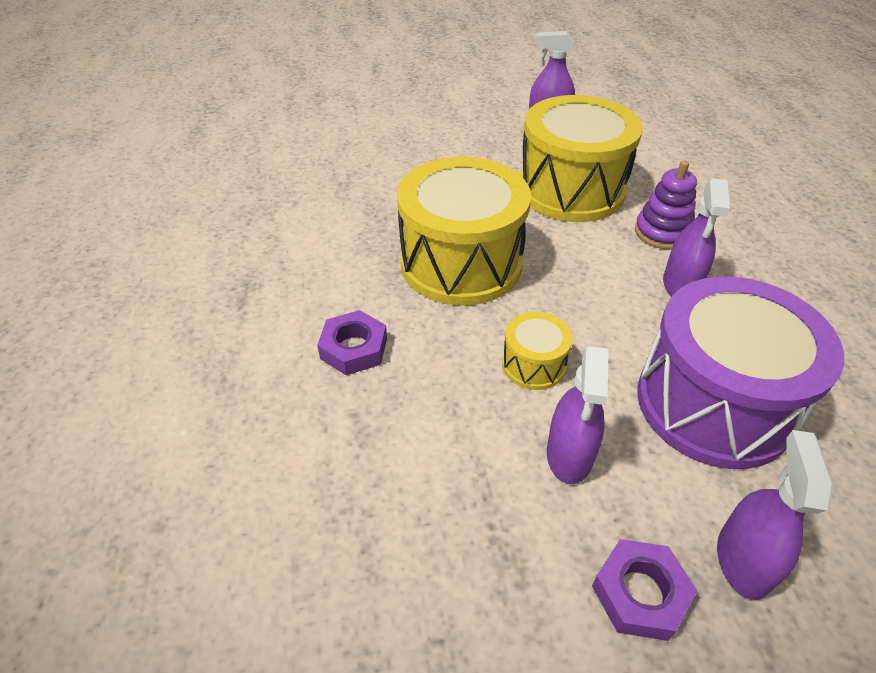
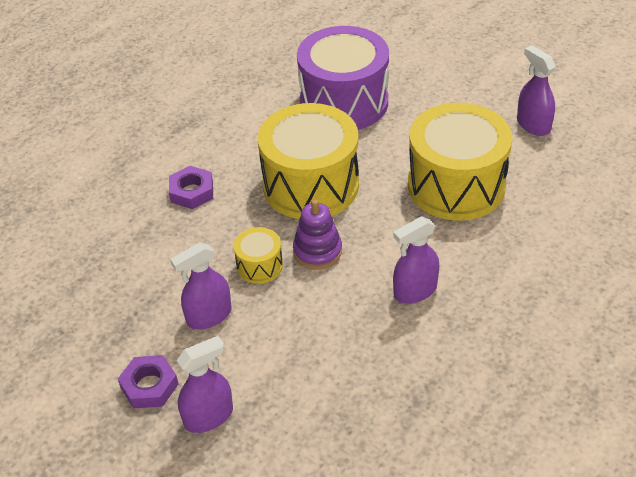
camera: 50 degrees right, 0 degrees up
purple stacking toy [635,161,697,249] -> purple stacking toy moved to [293,199,342,269]
purple drum [637,277,844,469] -> purple drum moved to [297,26,389,130]

